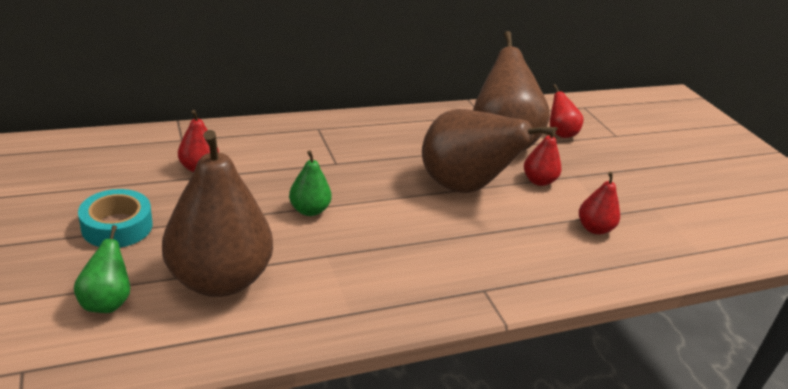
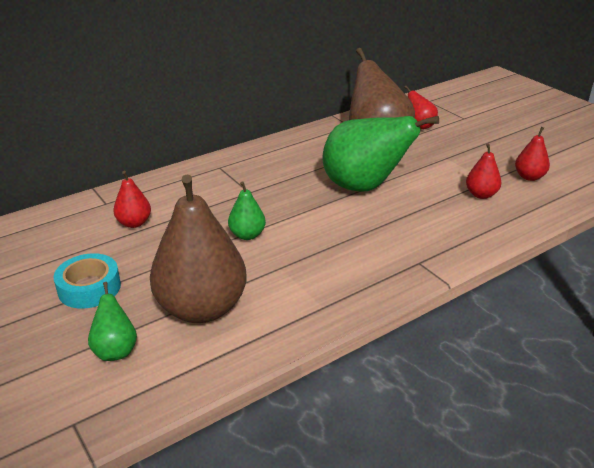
camera: 10 degrees left, 0 degrees up
brown pear [422,109,556,193] -> green pear [323,116,439,192]
red pear [524,127,561,186] -> red pear moved to [515,127,550,181]

